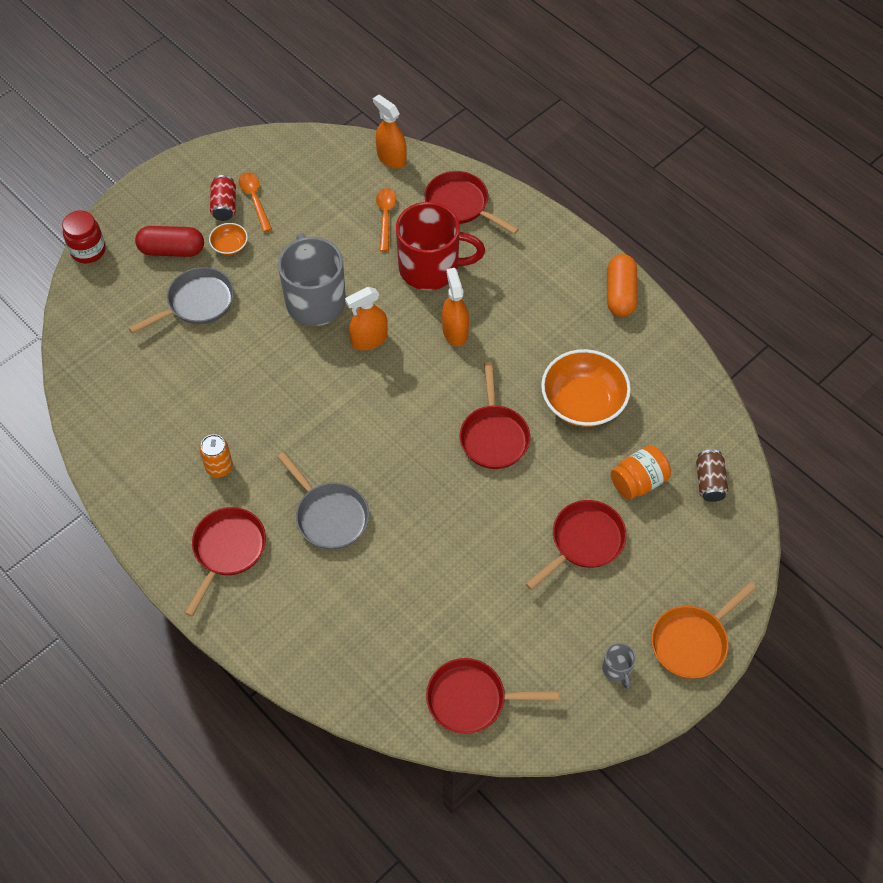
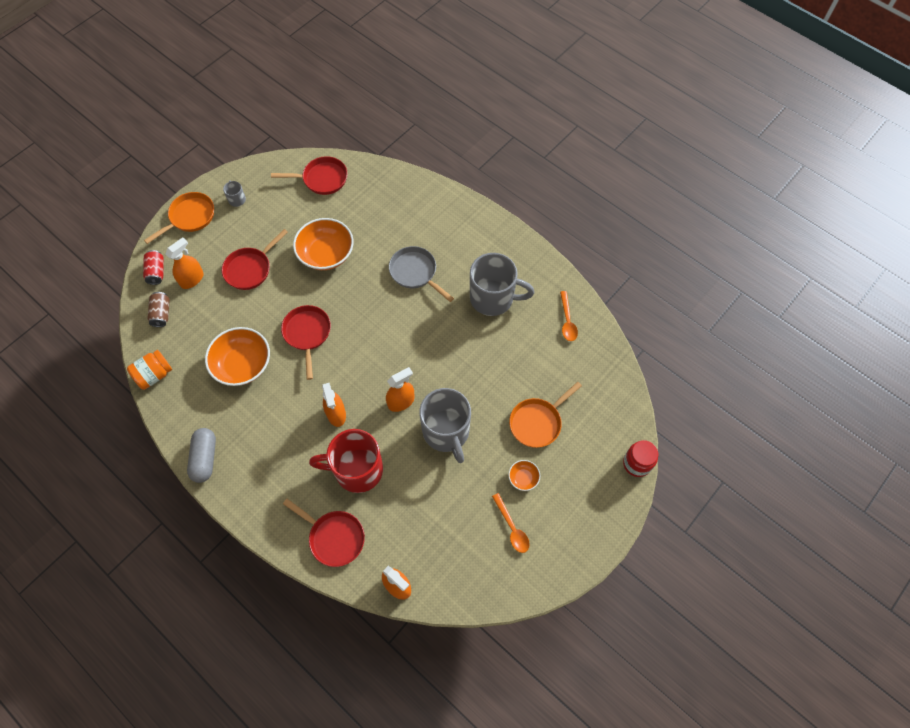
camera: 175 degrees right, 5 degrees up
grey pan [129,267,234,334] -> orange pan [509,382,582,448]
red capsule [135,226,204,257] -> none
red pan [185,507,266,617] -> none
orange can [200,434,233,478] -> grey mug [470,253,534,316]
red can [210,175,236,221] -> red can moved to [143,250,164,285]
orange spoon [376,188,397,252] -> orange spoon moved to [560,291,578,341]
orange capsule [607,254,638,317] -> grey capsule [187,428,216,483]
orange jar [611,445,671,500] -> orange jar moved to [127,350,172,390]
none -> orange spray bottle [165,237,204,289]
none -> orange bowl [293,218,354,270]

